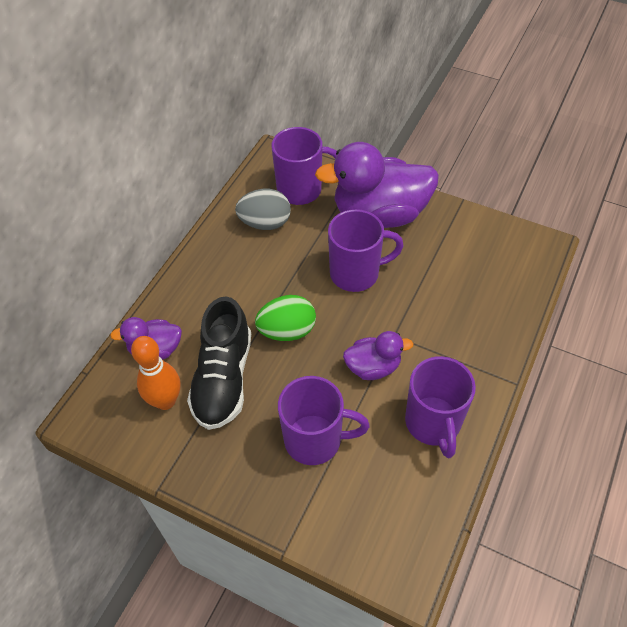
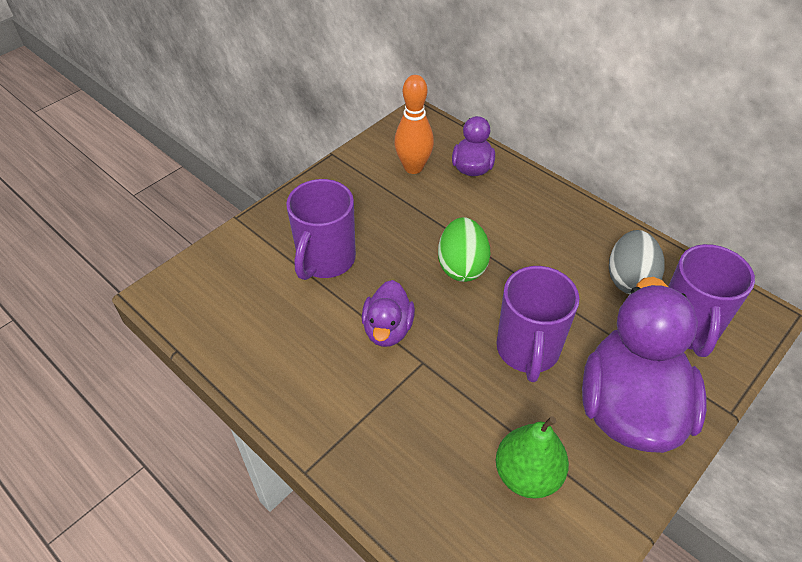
camera: 105 degrees right, 5 degrees down
black shoe [187,296,251,430] -> none
purple mug [405,356,476,458] -> none
none -> green pear [496,416,569,499]

